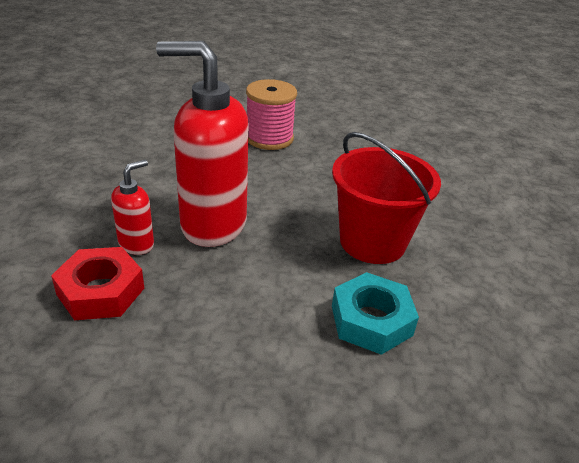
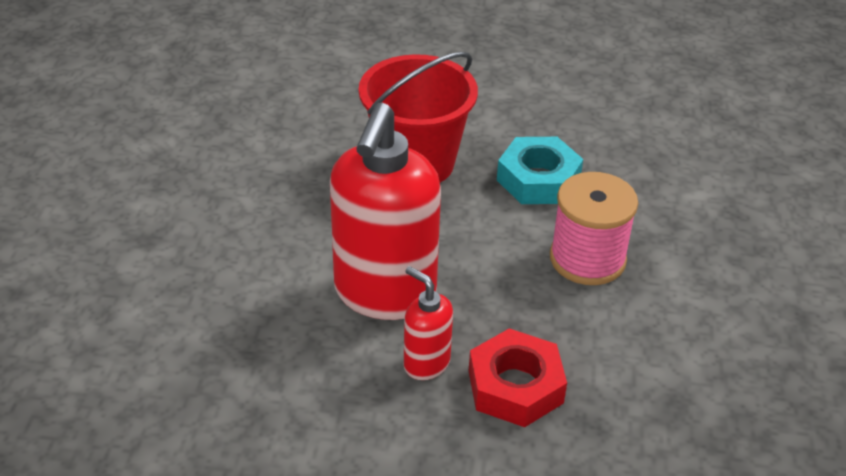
camera: 85 degrees left, 5 degrees up
pink spool [246,79,297,150] -> pink spool moved to [550,172,638,285]

